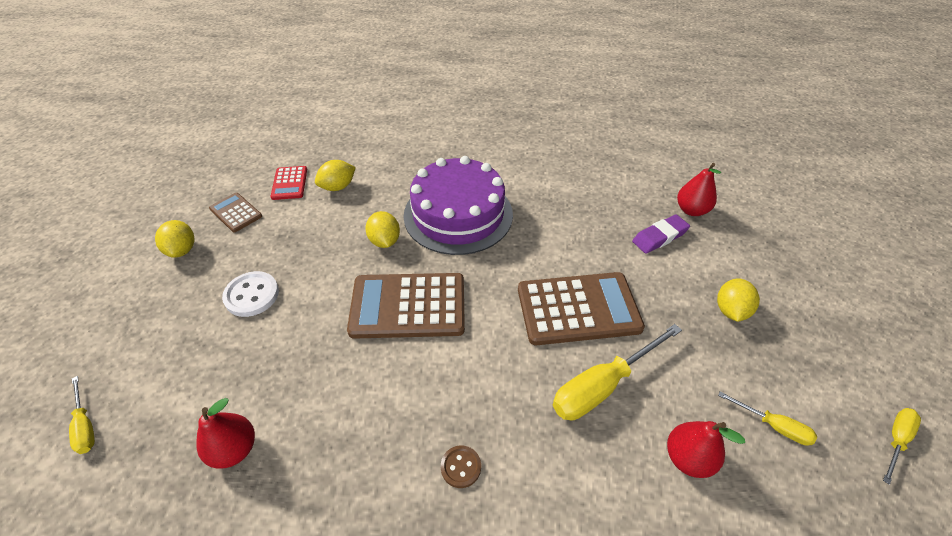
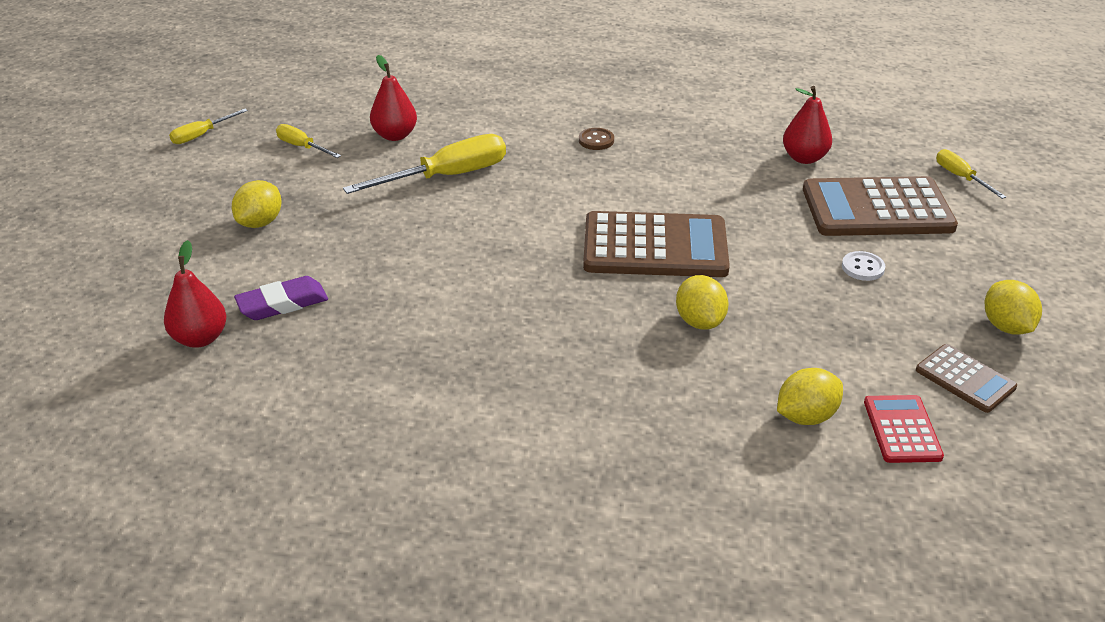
camera: 175 degrees left, 10 degrees down
white button [222,271,279,317] -> white button [842,251,885,281], size x0.61
purple cake [404,156,513,255] -> none
brown calculator [518,272,645,345] -> brown calculator moved to [803,176,958,236]

